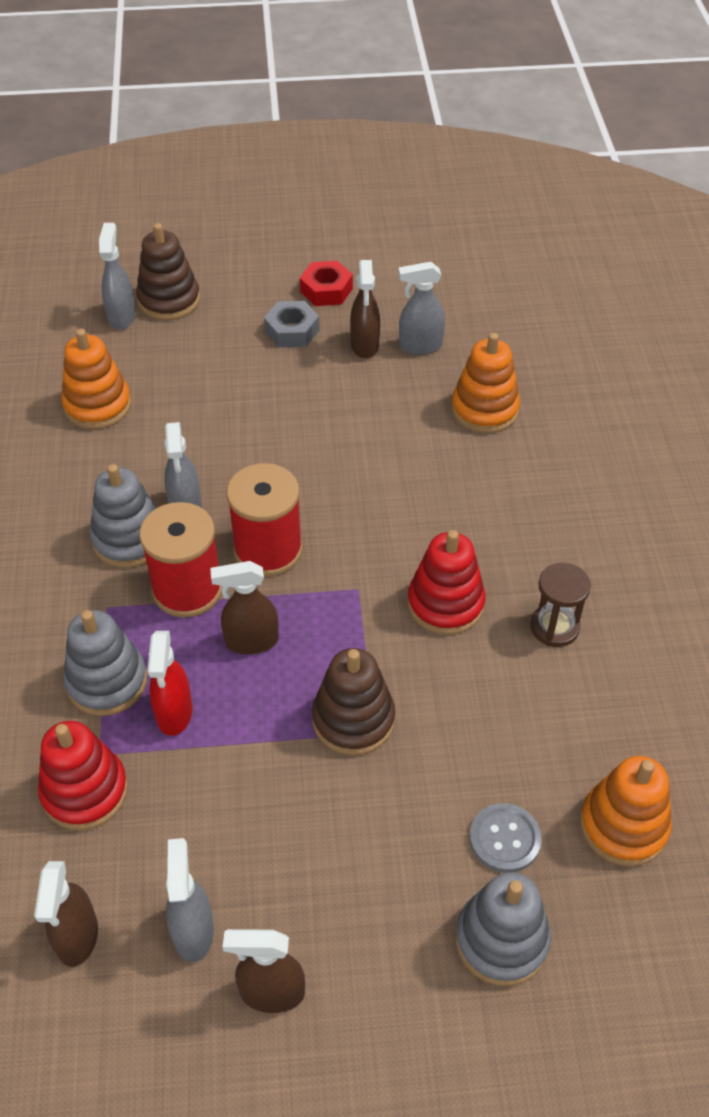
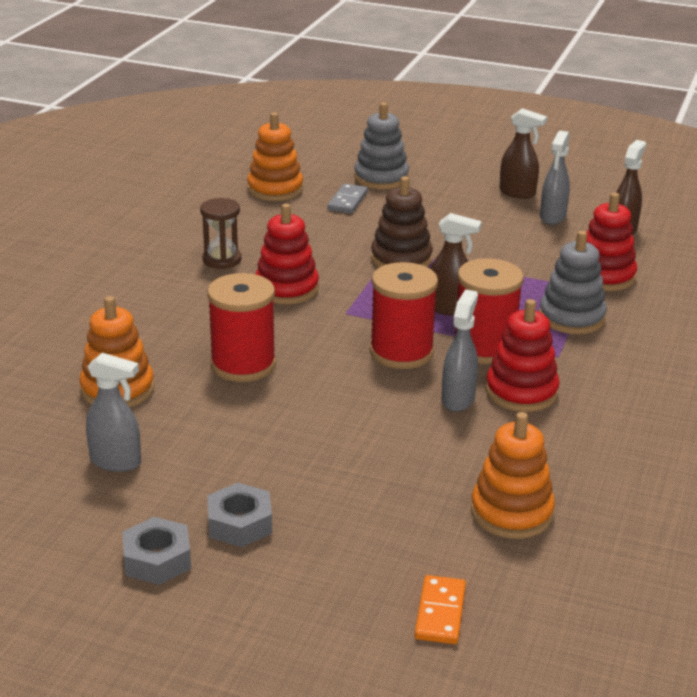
camera: 155 degrees left, 20 degrees down
grey stacking toy [90,464,156,568] -> red stacking toy [486,299,560,412]
grey spray bottle [99,223,136,330] -> orange domino [415,575,466,644]
brown stacking toy [136,223,200,320] -> none
red spray bottle [147,631,192,736] -> none
red nut [300,261,353,306] -> grey nut [122,517,191,585]
brown spray bottle [350,260,380,359] -> none
grey button [470,803,542,873] -> grey domino [327,184,368,214]
none -> red spool [207,273,276,382]

